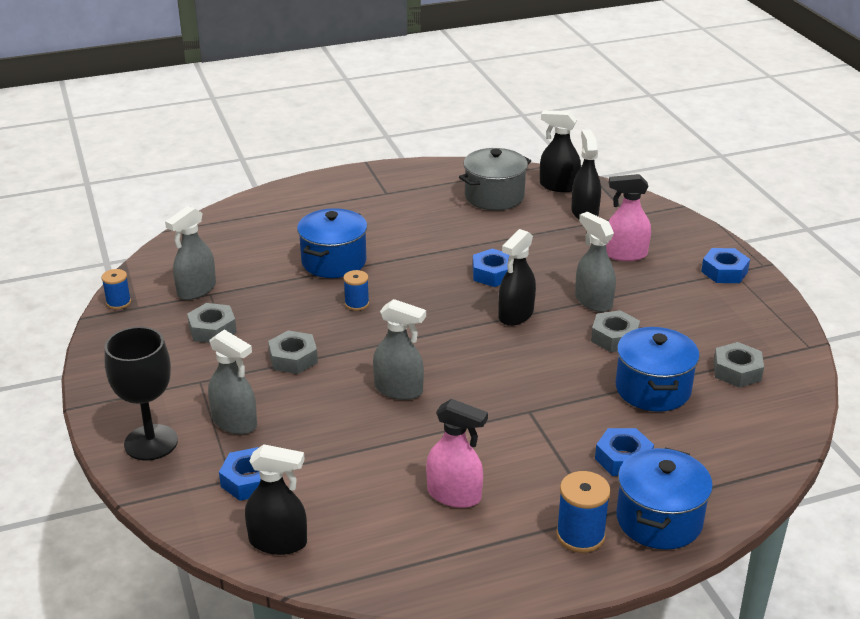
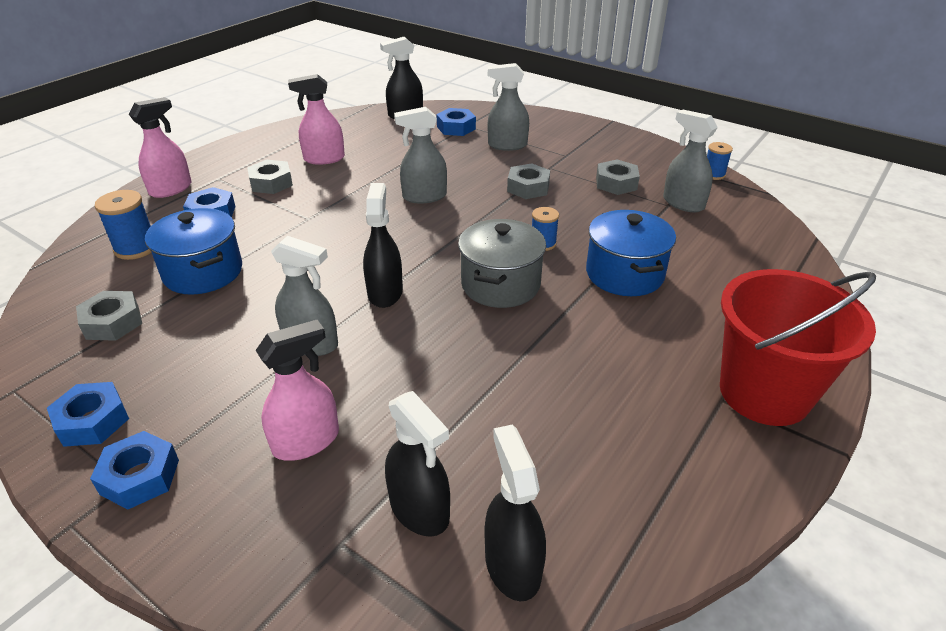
camera: 145 degrees right, 5 degrees up
black goblet [104,327,178,461] -> none
grey spray bottle [165,206,216,300] -> grey spray bottle turned 45 degrees counterclockwise [663,110,718,212]
grey pot [459,148,531,210] -> grey pot moved to [458,219,546,308]
blue nut [473,249,509,287] -> blue nut moved to [47,382,129,447]
black spray bottle [540,110,581,192] -> black spray bottle turned 90 degrees counterclockwise [484,424,546,601]
blue spool [556,471,611,553] -> blue spool moved to [95,190,152,260]
grey nut [591,310,640,352] -> grey nut moved to [247,160,293,194]
blue pot [616,447,713,550] -> pink spray bottle [129,97,191,198]
none -> red bucket [720,269,876,426]

